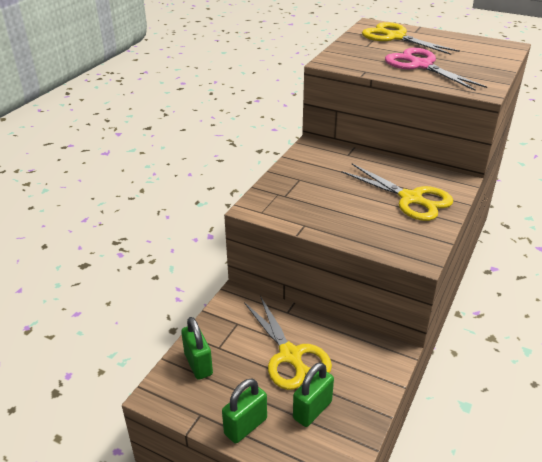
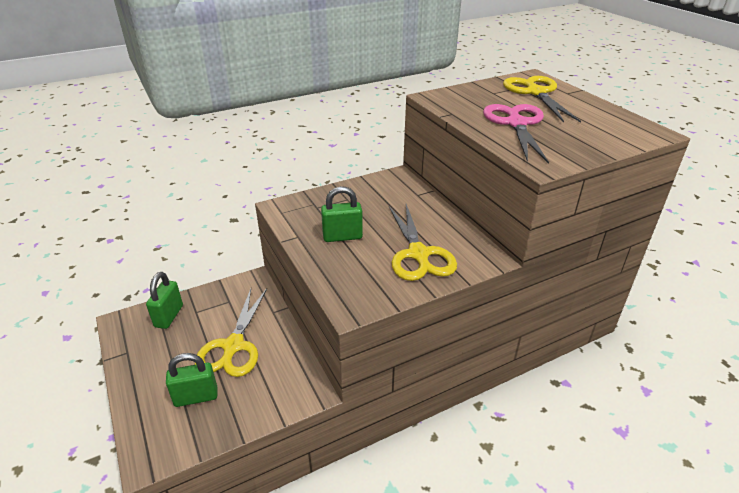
camera: 35 degrees right, 0 degrees up
green padlock [222,379,267,443] -> green padlock moved to [321,186,363,242]

